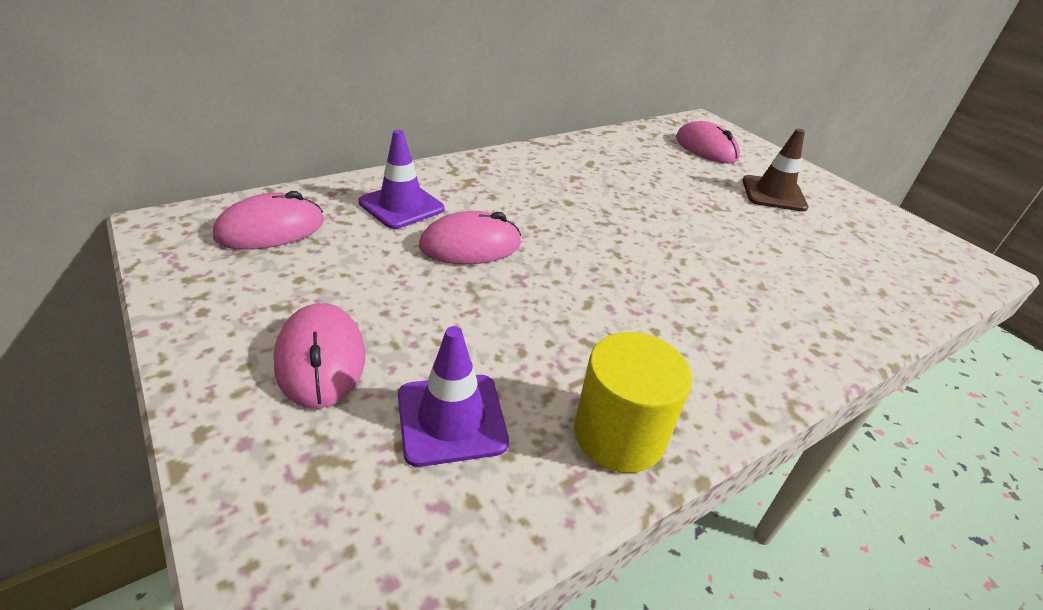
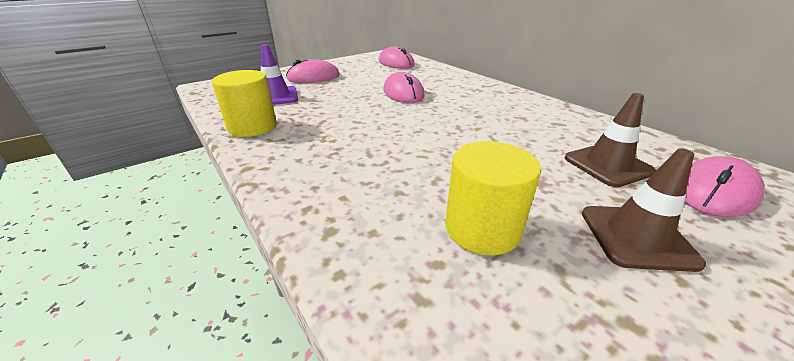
camera: 90 degrees right, 5 degrees down
purple traffic cone [358,130,444,229] -> none
none -> yellow cylinder [445,141,541,255]
none -> brown traffic cone [565,93,656,187]

